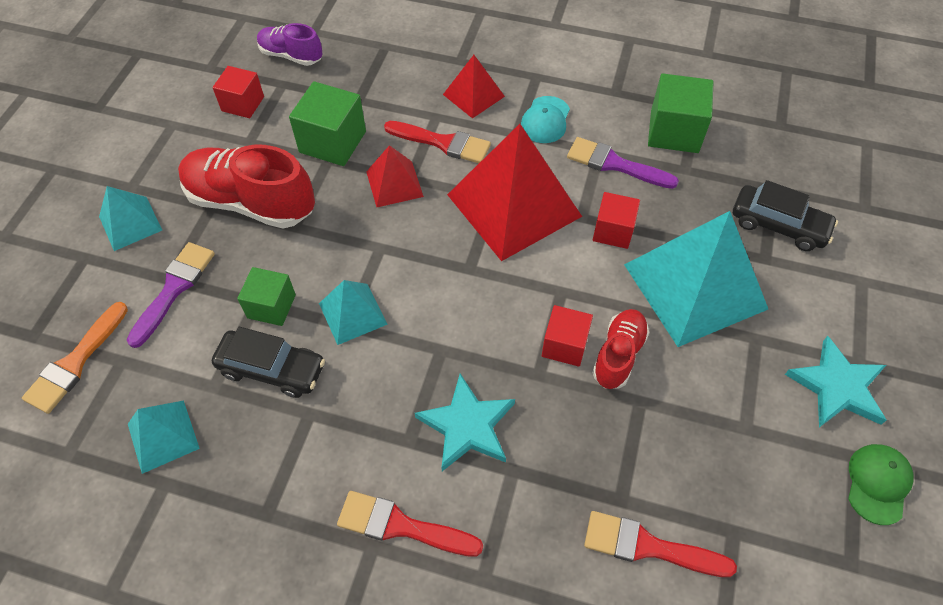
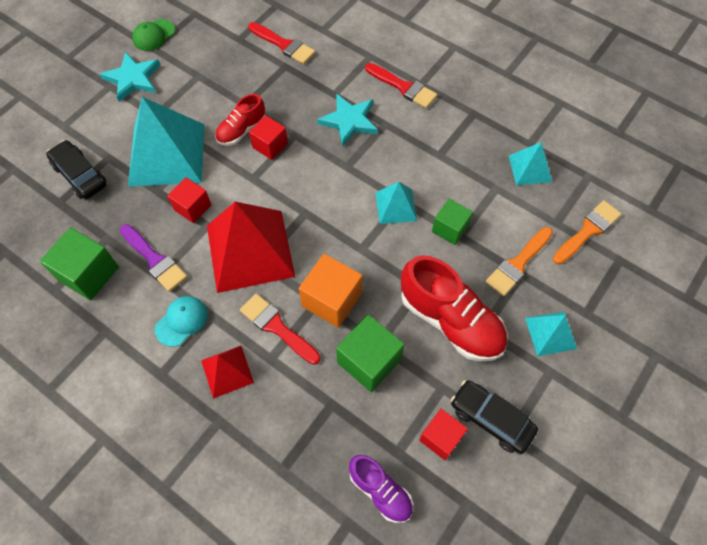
camera: 160 degrees left, 5 degrees up
purple brush [127,242,215,348] -> orange brush [486,227,553,296]
black car [212,327,325,398] -> black car moved to [451,380,538,454]
red pyramid [366,145,424,207] -> orange cube [298,254,362,328]

